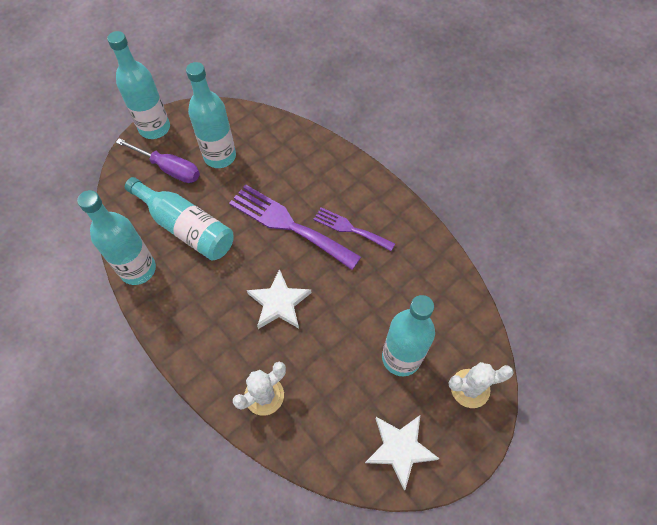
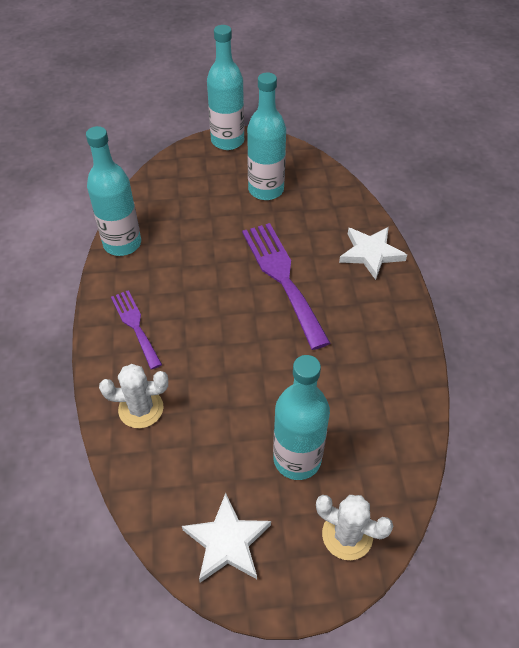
camera: 35 degrees right, 10 degrees down
purple screwdriver [116,138,200,183] -> none
turquoise bottle [125,177,234,261] -> none
white star [247,269,311,329] -> white star moved to [339,227,407,280]
purple fork [313,207,395,251] -> purple fork moved to [111,290,162,369]

